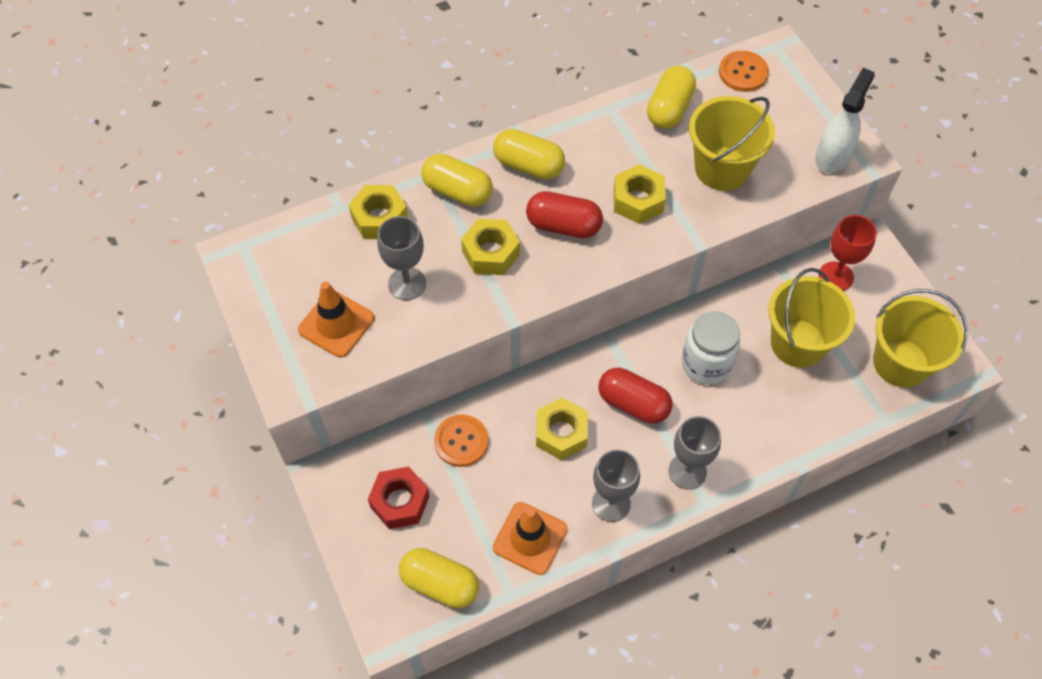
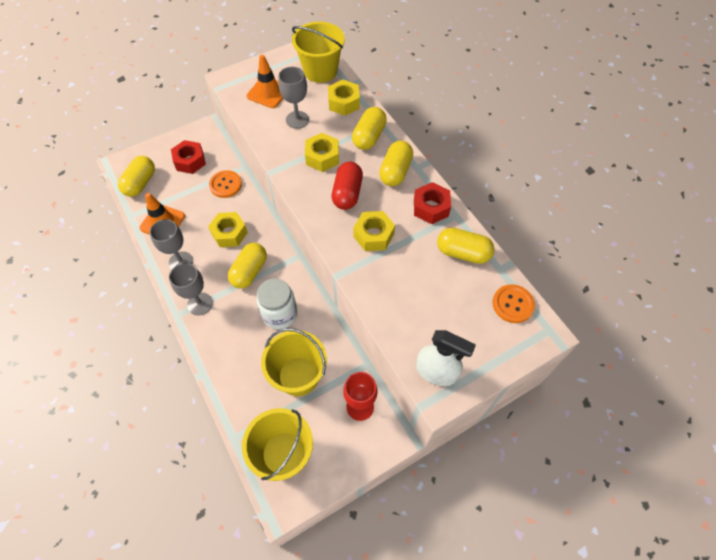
camera: 85 degrees right, 0 degrees up
red capsule [599,368,672,423] -> yellow capsule [228,243,267,289]
yellow bucket [689,96,775,191] -> yellow bucket moved to [292,22,345,83]
none -> red nut [414,182,451,224]

